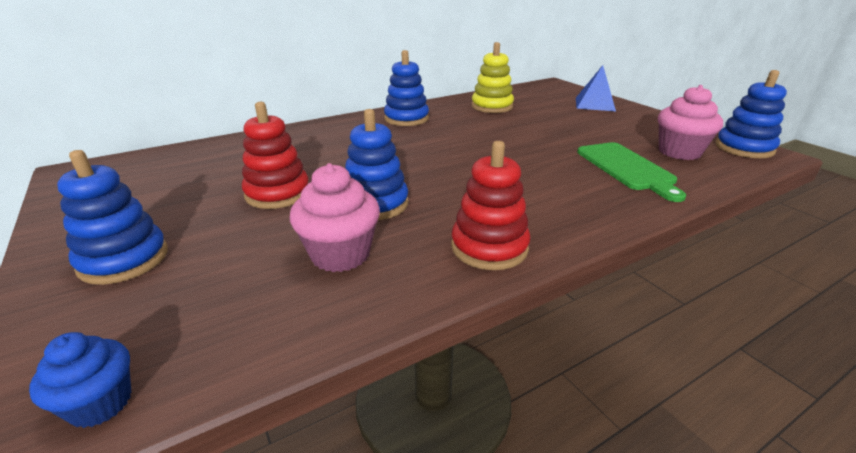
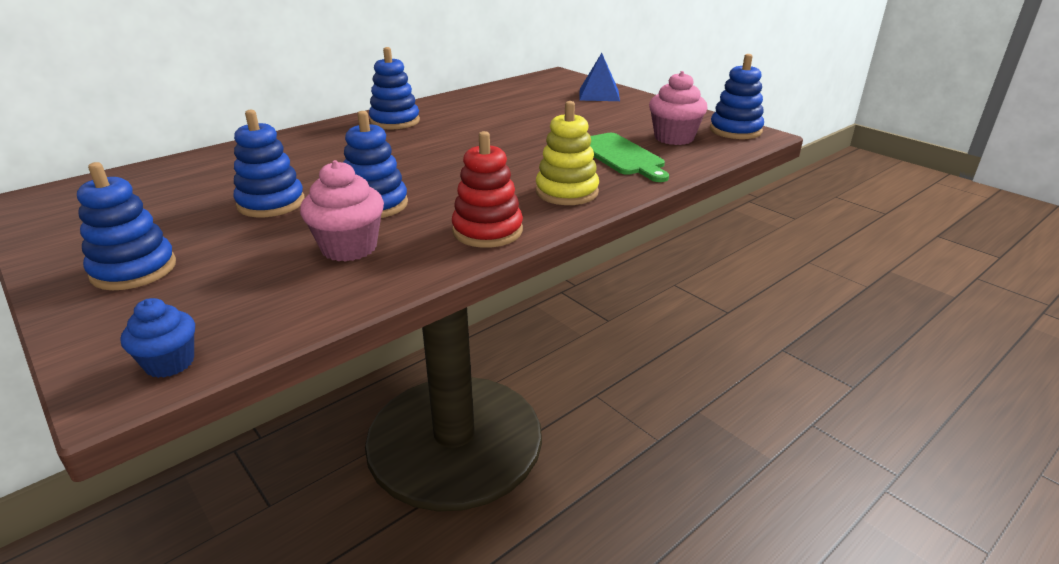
camera: 10 degrees left, 0 degrees up
red stacking toy [242,102,309,209] -> blue stacking toy [233,110,305,217]
yellow stacking toy [472,42,514,113] -> yellow stacking toy moved to [536,101,599,205]

